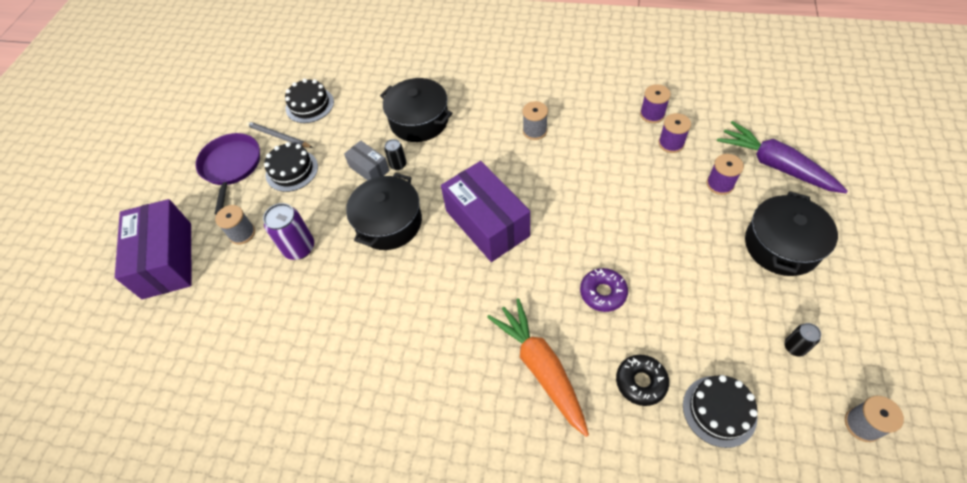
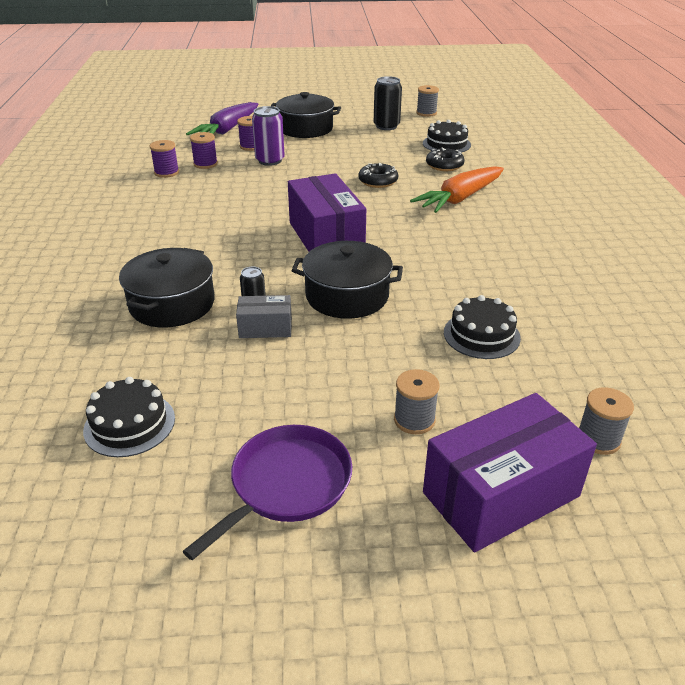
camera: 110 degrees left, 20 degrees down
purple pan [195,133,260,215] -> purple pan turned 150 degrees clockwise [183,425,352,560]
grey pencil [246,121,313,148] -> none
purple can [263,203,314,260] -> purple can moved to [252,106,285,166]
black cake [264,142,318,192] -> black cake moved to [444,295,521,359]
grey box [344,140,390,180] -> grey box turned 60 degrees clockwise [236,295,292,338]
purple box [441,161,530,262] -> purple box turned 60 degrees counterclockwise [288,173,366,252]
grey spool [523,101,548,140] -> grey spool moved to [579,387,634,455]
purple donut [580,268,628,312] -> black donut [358,163,398,188]
black can [784,323,821,357] -> black can [374,76,402,130], size x1.77

